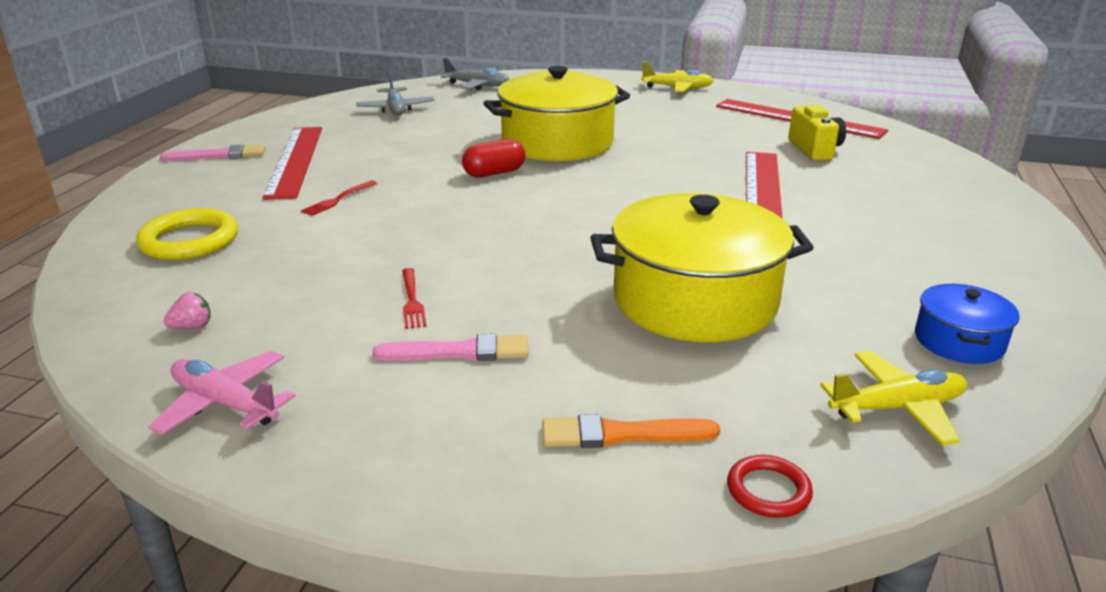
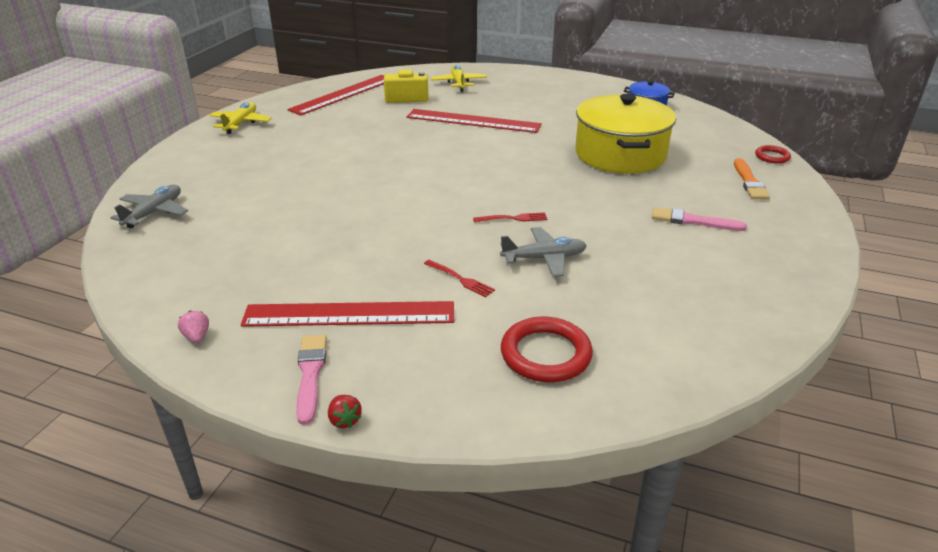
camera: 85 degrees left, 5 degrees up
yellow ring [136,208,238,260] -> red ring [501,317,593,382]
pink plane [148,351,296,435] -> none
pink strawberry [163,292,211,329] -> pink strawberry moved to [178,311,209,343]
grey plane [356,72,434,115] -> grey plane moved to [500,227,587,277]
pink brush [373,334,529,361] -> pink brush turned 75 degrees counterclockwise [652,207,747,231]
red fork [402,268,427,329] -> red fork moved to [473,212,547,222]
red capsule [462,139,525,178] -> none
yellow pot [484,66,630,161] -> none
yellow plane [820,351,967,445] -> yellow plane moved to [430,65,487,92]
none -> red strawberry [328,395,362,428]

